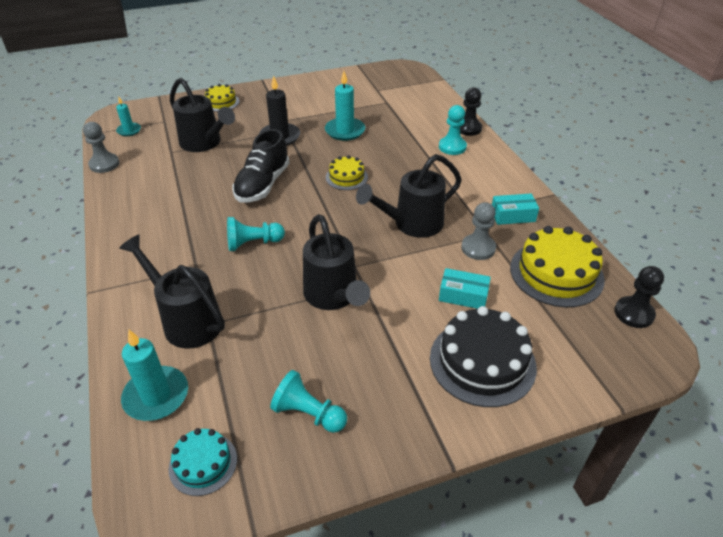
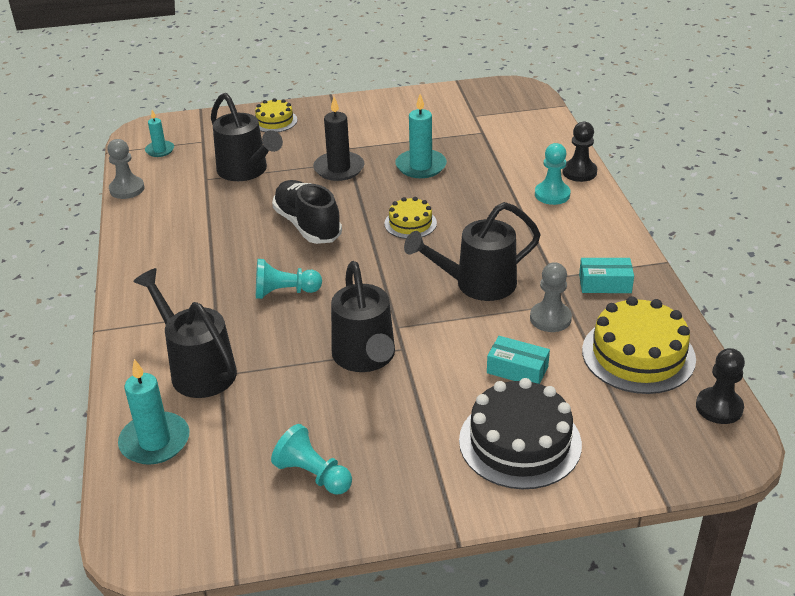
camera: 10 degrees right, 5 degrees down
turquoise cake [169,428,237,496] -> none
black shoe [232,129,290,203] -> black shoe turned 120 degrees clockwise [272,180,342,244]

